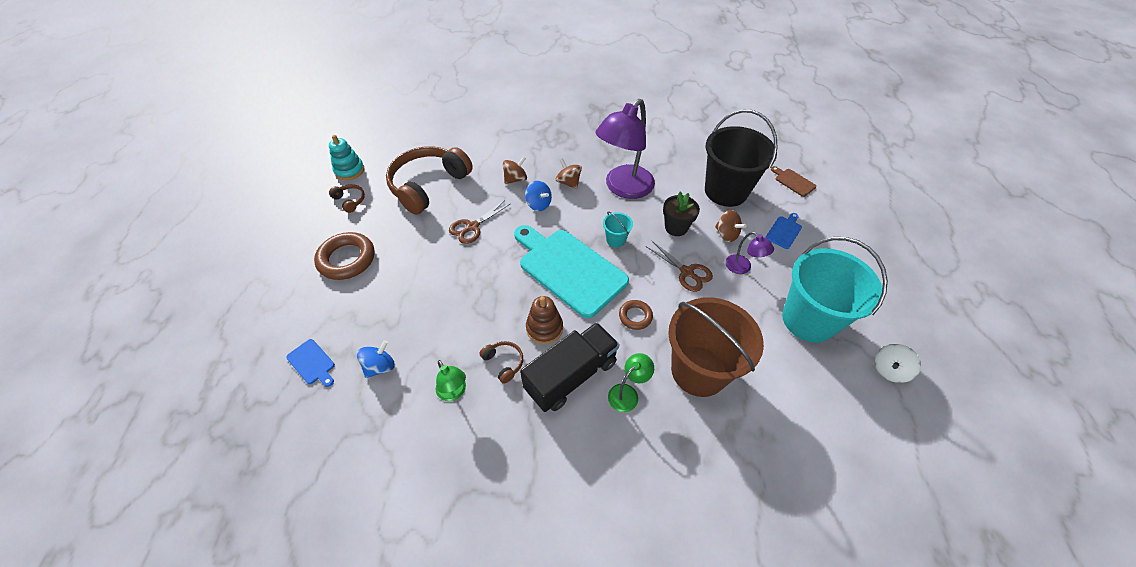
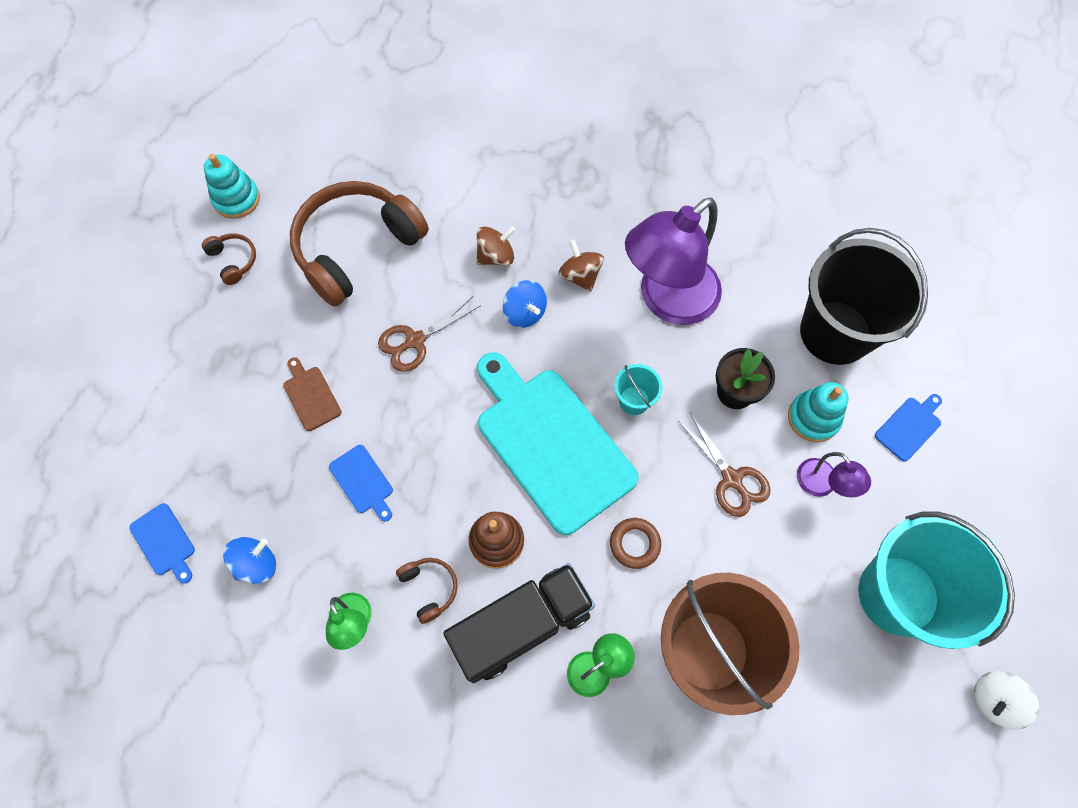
camera: 10 degrees right, 15 degrees up
brown ring [314,232,375,280] -> none
brown spinning top [715,210,747,242] -> turquoise stacking toy [788,382,849,442]
brown cutting board [771,166,816,197] -> brown cutting board moved to [283,357,342,431]
none -> blue cutting board [329,445,393,522]

